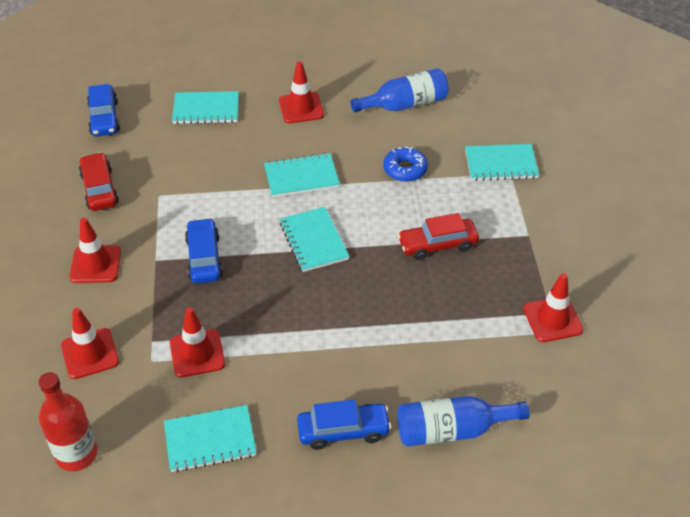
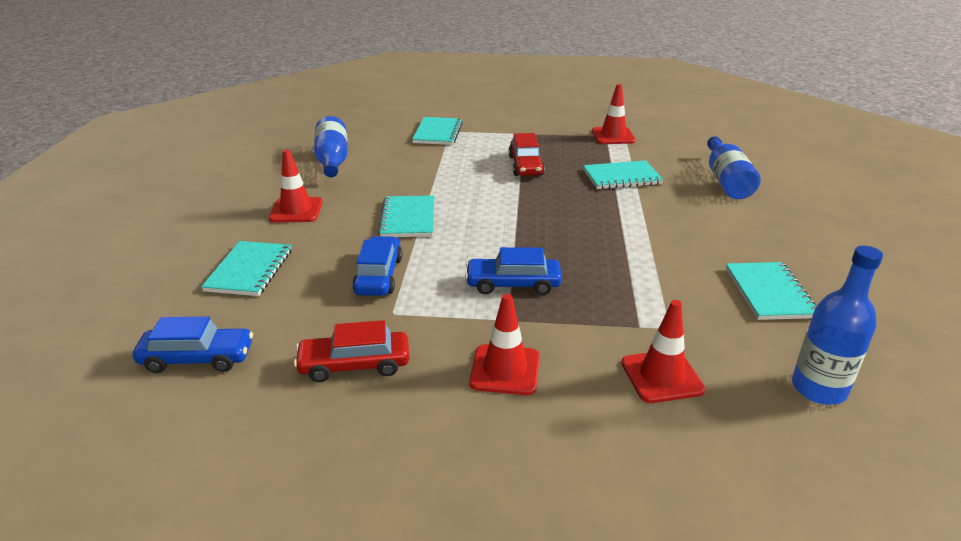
camera: 80 degrees left, 15 degrees down
red bottle [39,372,98,471] -> blue bottle [792,246,883,405]
red traffic cone [170,307,225,378] -> none
turquoise notebook [280,207,350,272] -> turquoise notebook moved to [583,160,663,189]
blue car [297,400,391,450] -> blue car moved to [352,236,402,296]
blue donut [383,147,428,182] -> none

